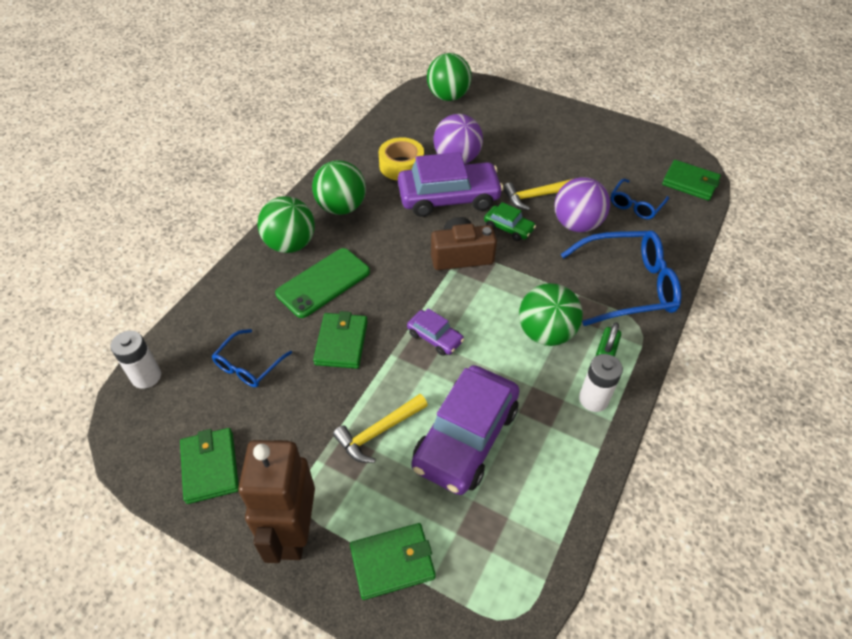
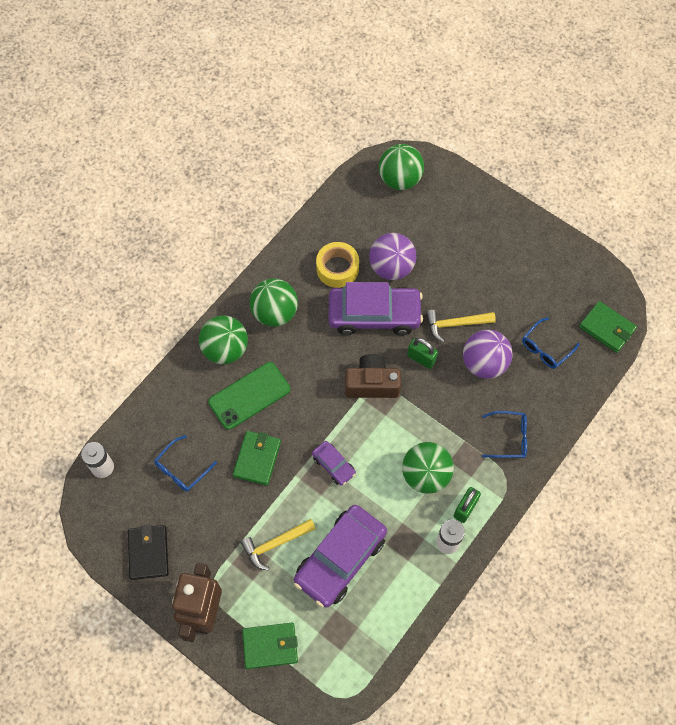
camera: 10 degrees right, 15 degrees up
green wallet [180,428,239,504] -> black wallet [128,524,169,580]
green car [484,202,536,241] -> green padlock [407,338,438,369]
blue glasses [560,230,682,326] -> blue glasses [482,411,527,458], size x0.54

